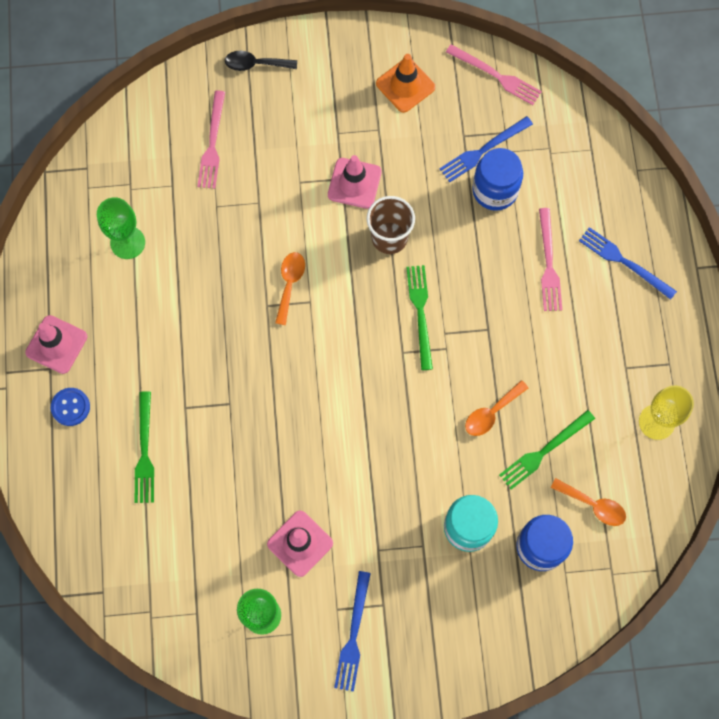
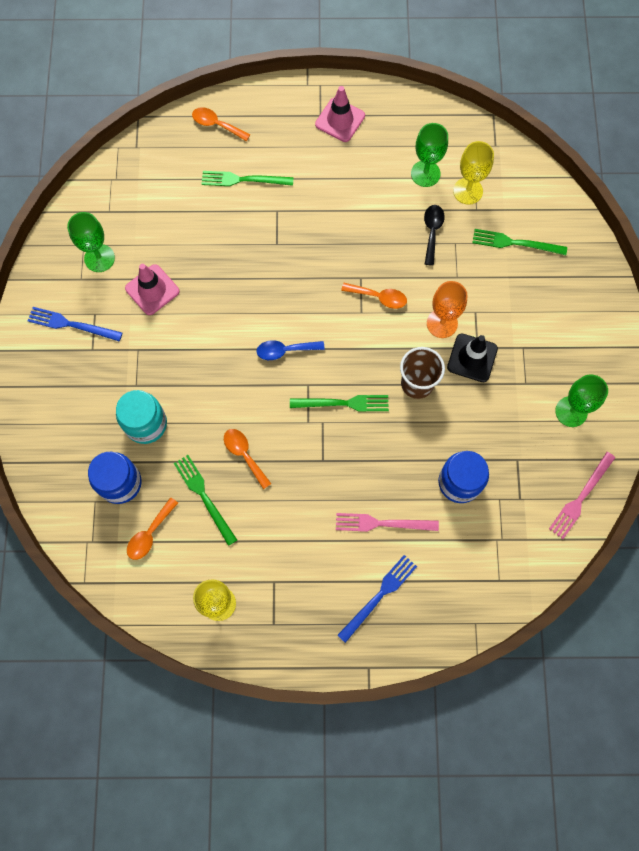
camera: 95 degrees right, 0 degrees up
blue button [51,388,90,426] -> none
pink fork [197,90,225,189] -> green fork [472,229,567,255]
black spoon [225,51,297,71] -> black spoon moved to [424,205,445,266]
pink traffic cone [328,155,382,209] -> black traffic cone [447,333,498,382]
orange traffic cone [376,54,435,113] -> green goblet [555,375,608,427]
blue fork [439,116,533,182] -> none
none -> orange spoon [192,107,251,141]
none -> blue spoon [257,340,325,360]
none -> orange goblet [427,281,468,338]
none -> yellow goblet [453,141,494,205]

